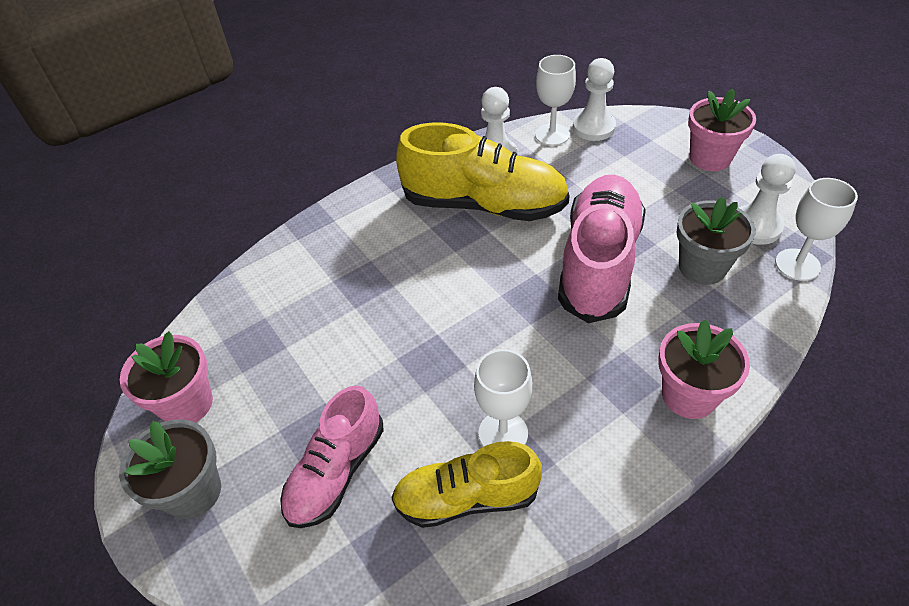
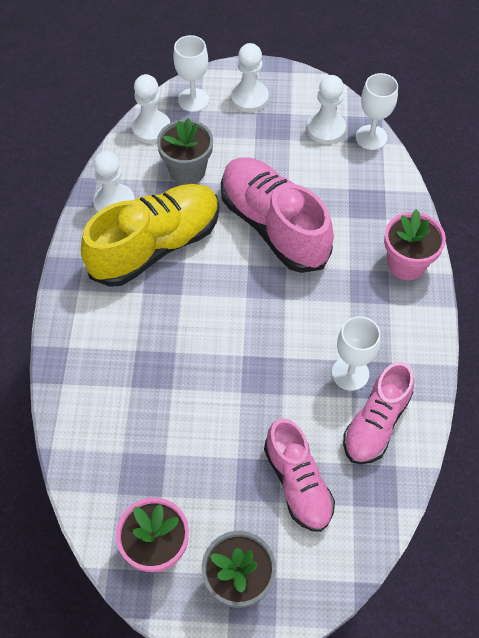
camera: 55 degrees left, 10 degrees up
yellow shoe [391,441,542,528] -> pink shoe [343,362,414,464]
white goblet [535,55,576,146] -> white goblet moved to [173,35,209,112]
grey flower pot [676,196,755,285] -> grey flower pot moved to [157,118,213,185]
pink flower pot [688,89,756,171] -> white pawn [231,43,269,112]

